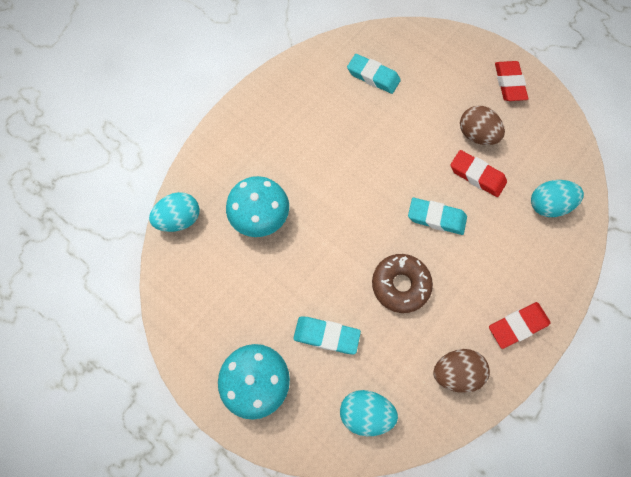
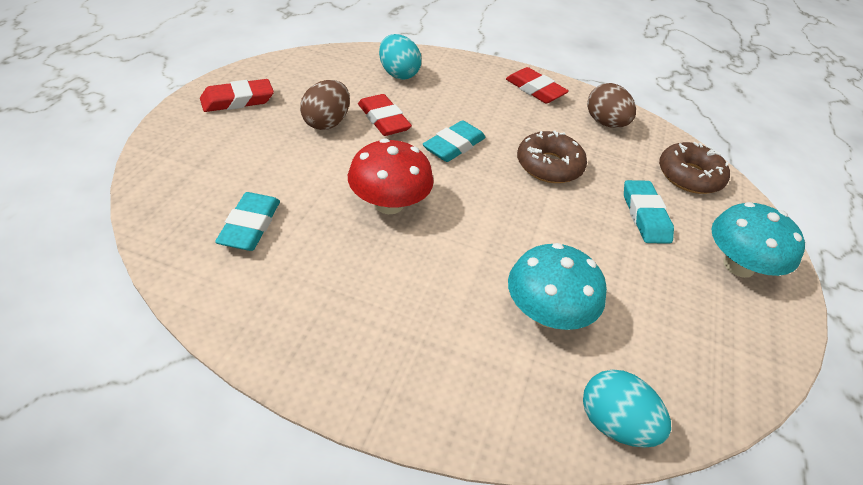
camera: 115 degrees left, 25 degrees down
turquoise egg [340,390,398,436] -> brown donut [659,142,730,194]
turquoise eraser [408,198,467,235] -> turquoise eraser turned 45 degrees clockwise [423,120,486,162]
red eraser [451,150,507,197] -> red eraser turned 45 degrees counterclockwise [358,94,412,136]
none -> red mushroom [348,138,434,214]

